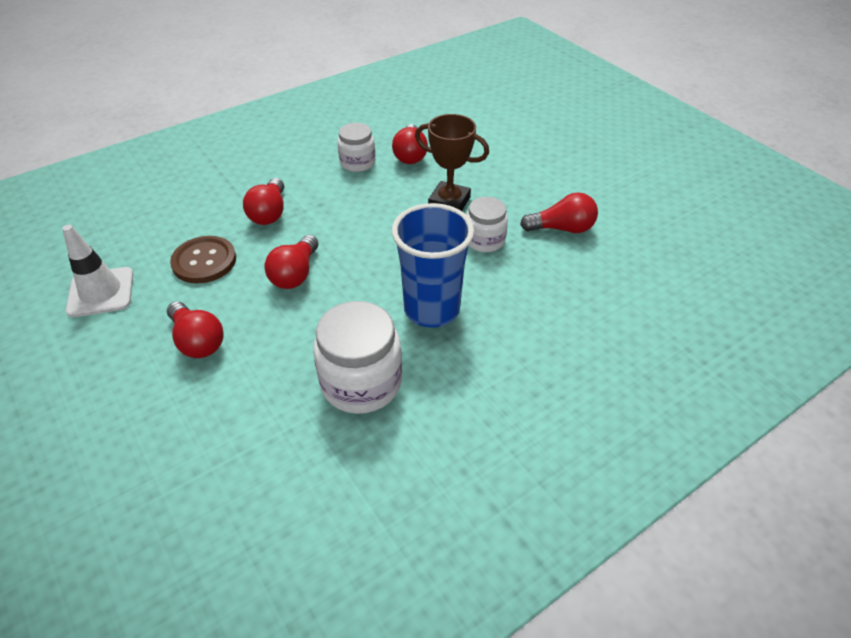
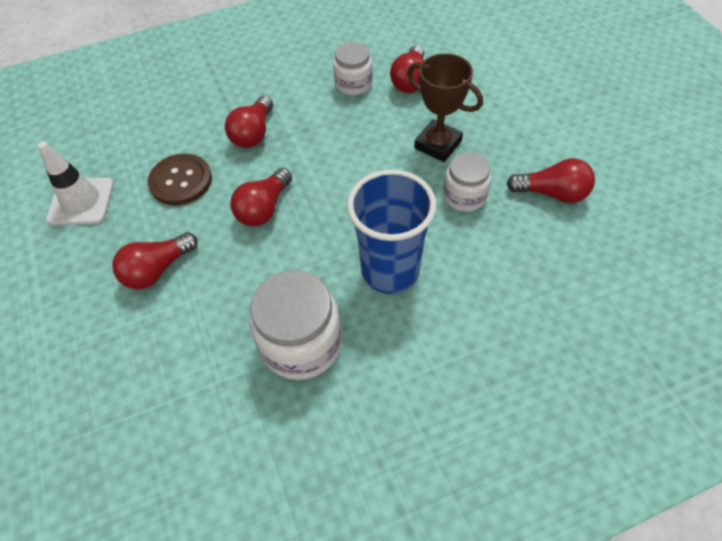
camera: 15 degrees right, 10 degrees up
red light bulb [167,302,224,358] -> red light bulb turned 75 degrees clockwise [112,232,198,289]

